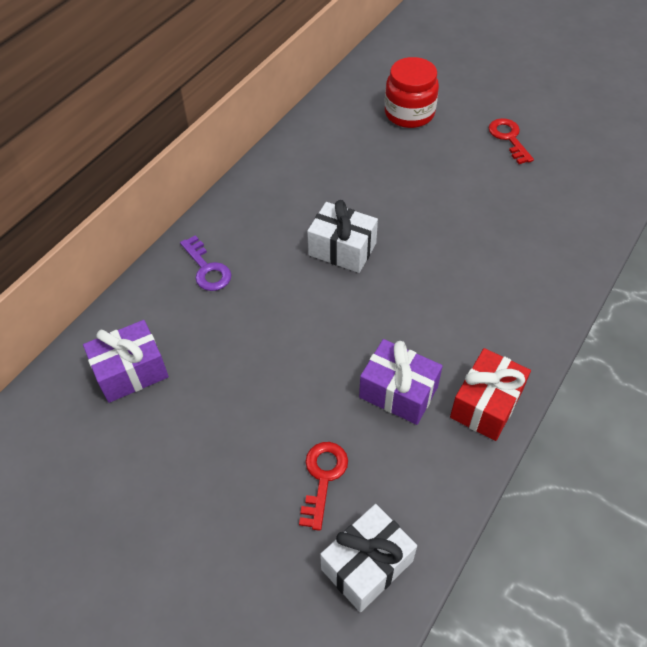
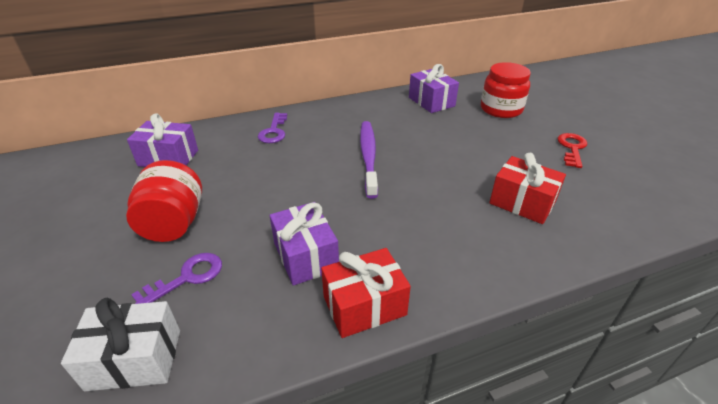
camera: 35 degrees right, 15 degrees down
red key [299,442,348,531] -> purple key [131,253,222,304]
white gift [307,200,378,273] -> purple toothbrush [360,121,378,199]
none -> red jar [126,160,202,242]
none -> purple gift [409,64,459,113]
none -> red gift [489,153,566,224]

